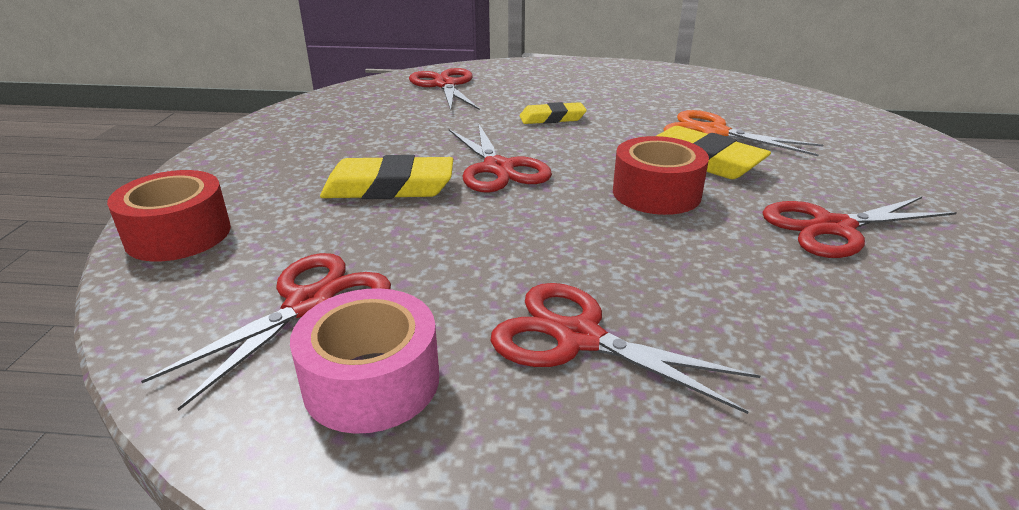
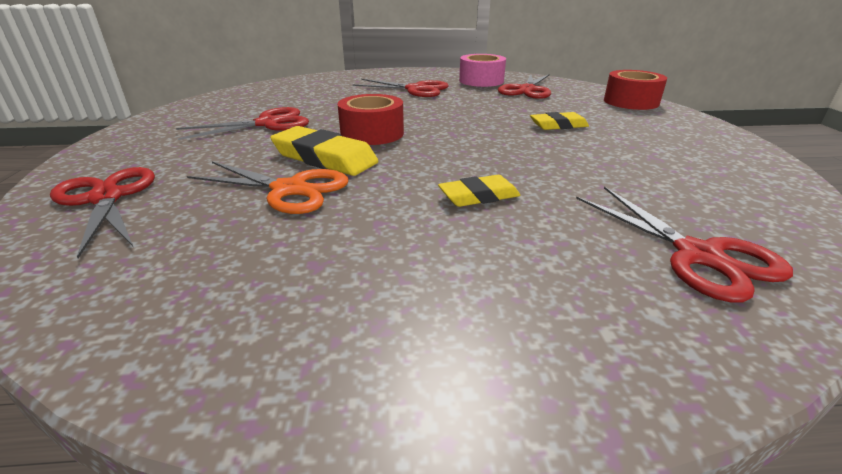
camera: 170 degrees right, 0 degrees up
yellow eraser [320,155,453,199] -> yellow eraser [530,112,589,130], size x0.62
red scissors [449,123,552,193] -> red scissors moved to [50,167,155,258]

